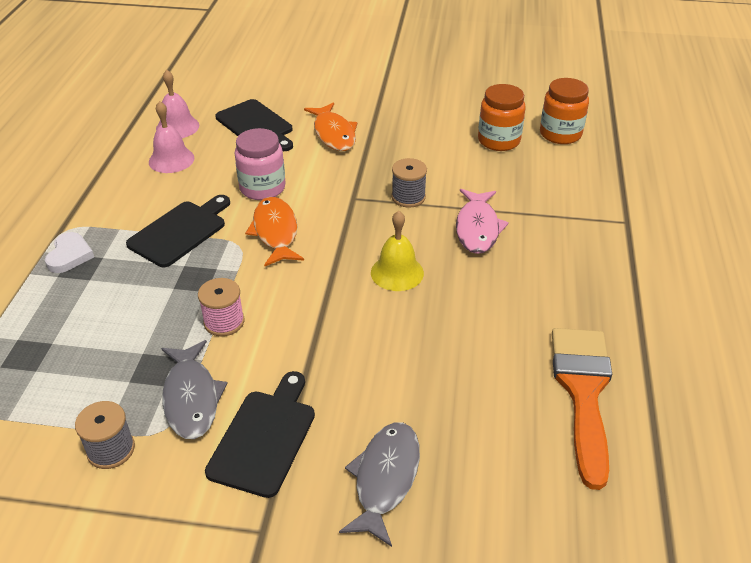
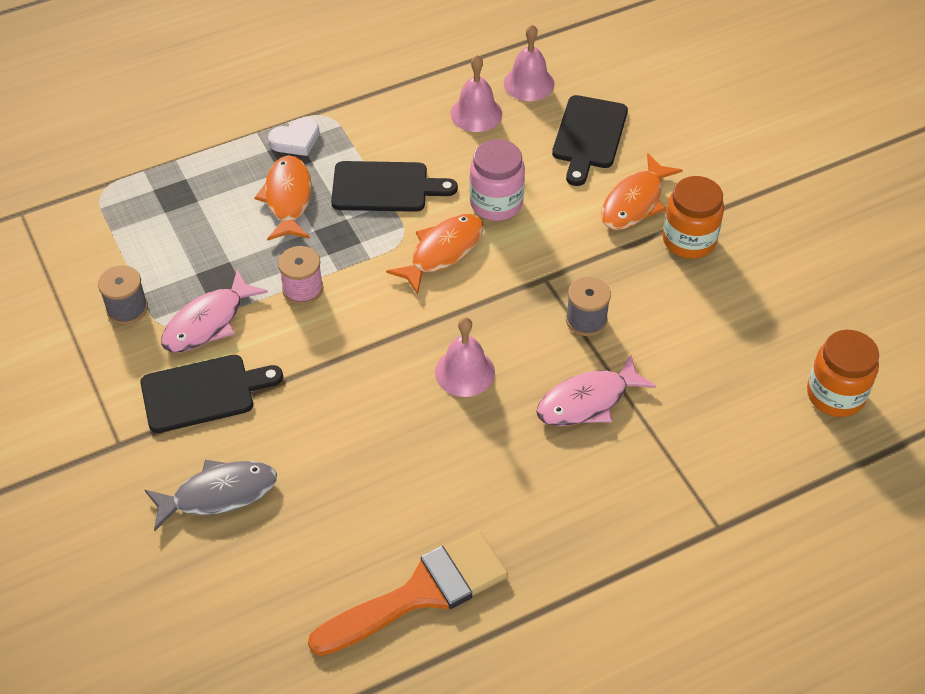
camera: 55 degrees right, 10 degrees up
grey fish [161,340,228,439] -> pink fish [161,269,268,353]
yellow bell [371,211,424,291] -> pink bell [435,317,495,397]
orange jar [478,84,525,151] -> orange jar moved to [663,176,724,259]
none -> orange fish [255,155,312,241]

